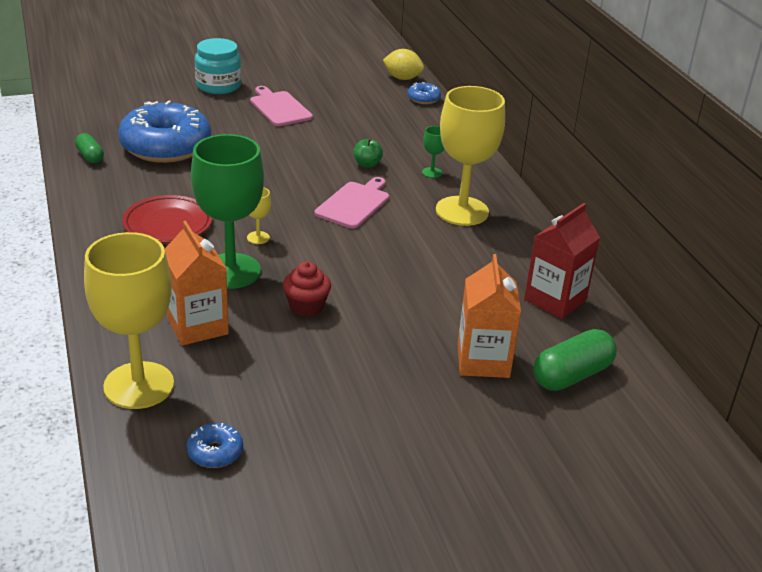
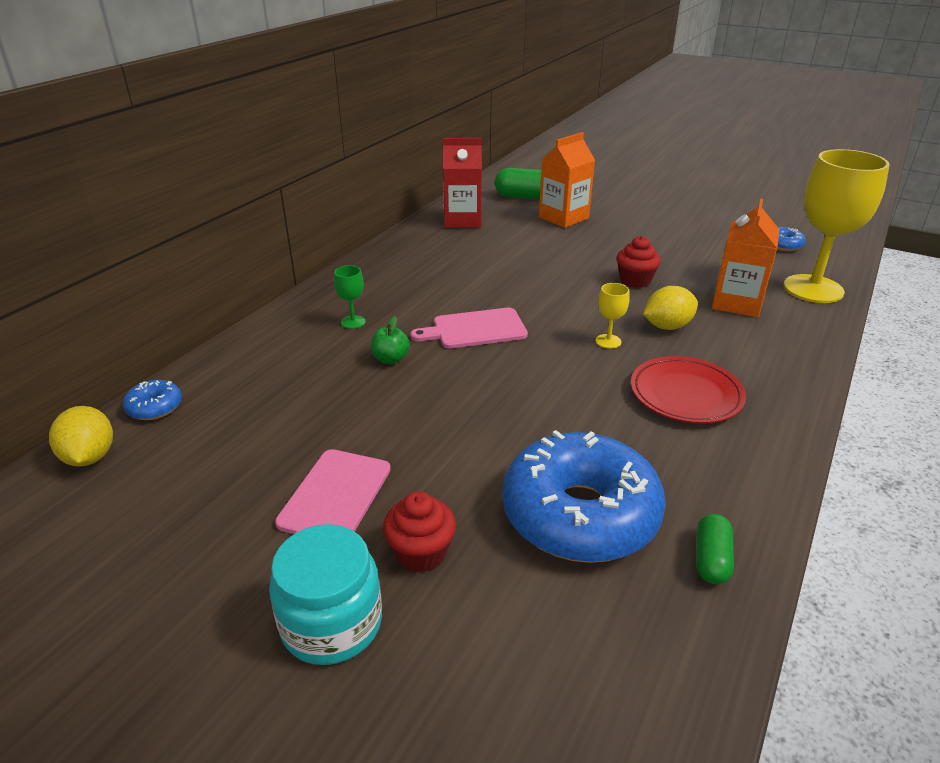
camera: 130 degrees left, 0 degrees up
green goblet [191,134,264,289] -> yellow lemon [643,286,698,330]
yellow goblet [436,86,505,226] -> none
none -> red cupcake [383,492,456,572]

